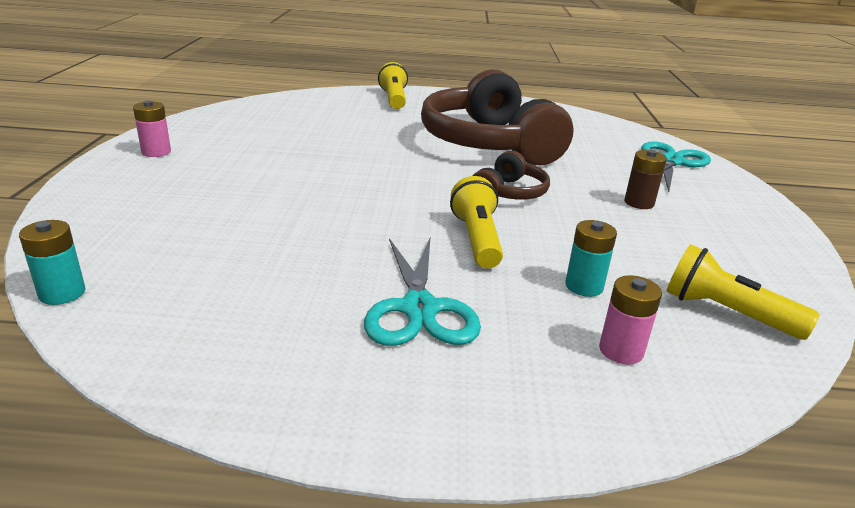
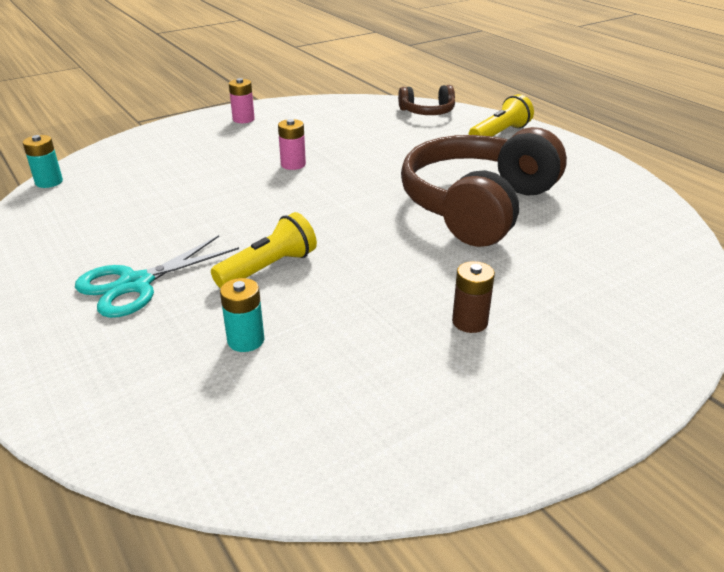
camera: 55 degrees right, 5 degrees up
brown headphones [473,150,550,200] -> brown headphones moved to [398,85,455,115]
pink battery [599,275,662,365] -> pink battery moved to [278,119,306,170]
turquoise scissors [641,141,711,192] -> none
yellow flashlight [667,244,820,340] -> none

